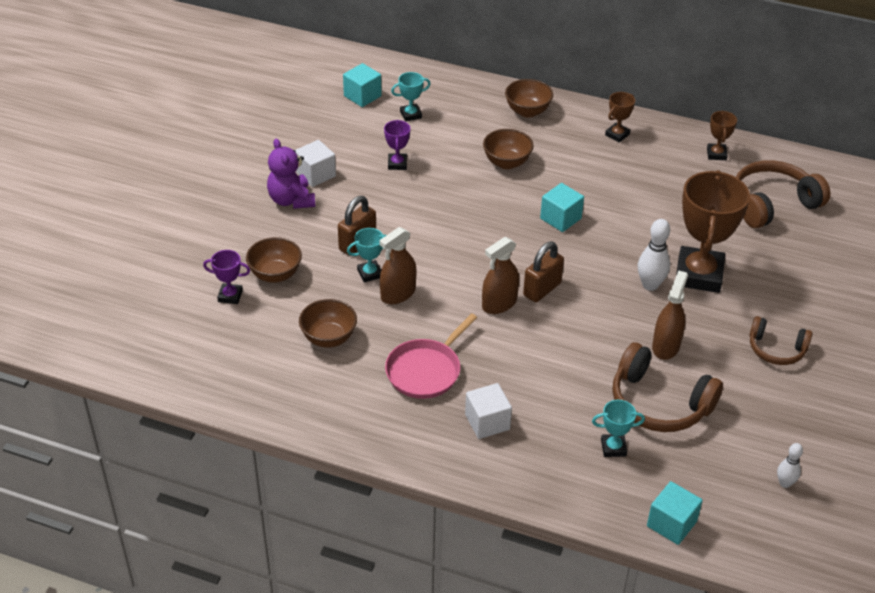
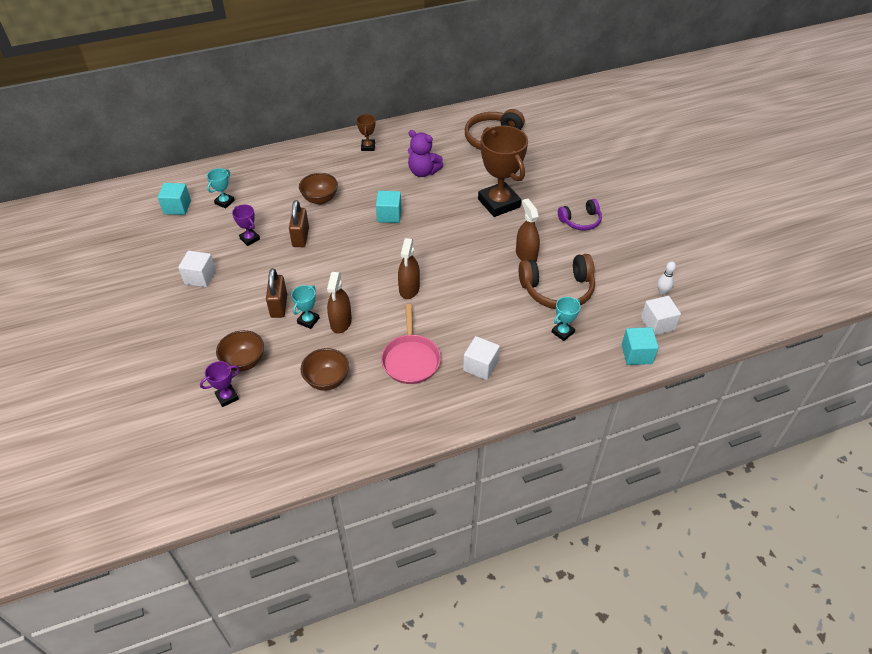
camera: 40 degrees left, 5 degrees up
purple teddy bear [267,138,315,209] -> purple teddy bear moved to [408,130,444,177]
brown bowl [505,79,553,118] -> none
brown padlock [523,242,564,302] -> brown padlock moved to [289,200,309,247]
white bowling pin [638,219,670,291] -> none
brown trophy [707,111,737,160] -> none
brown headphones [749,316,812,365] -> purple headphones [558,199,602,230]
none -> white cube [641,296,681,335]

